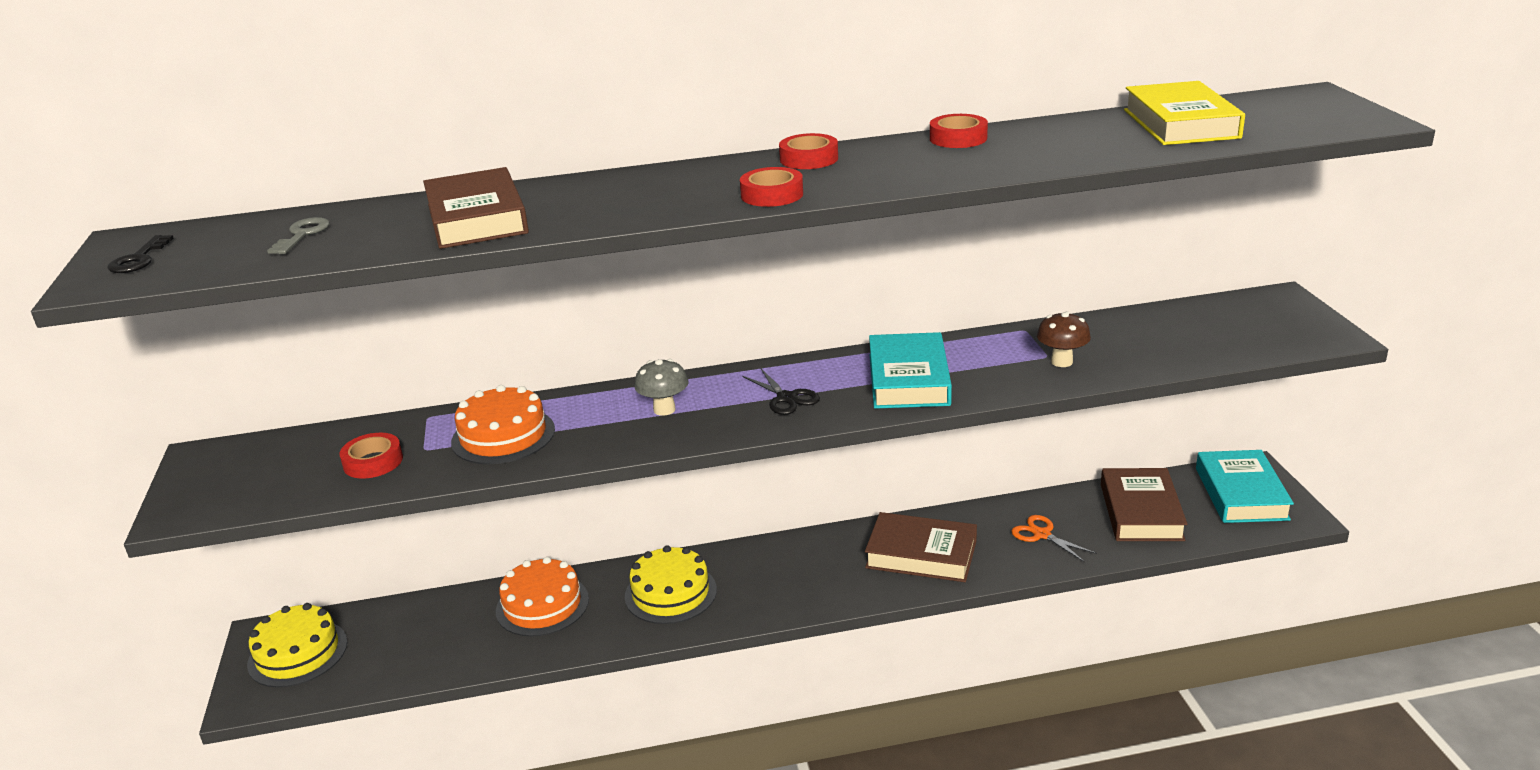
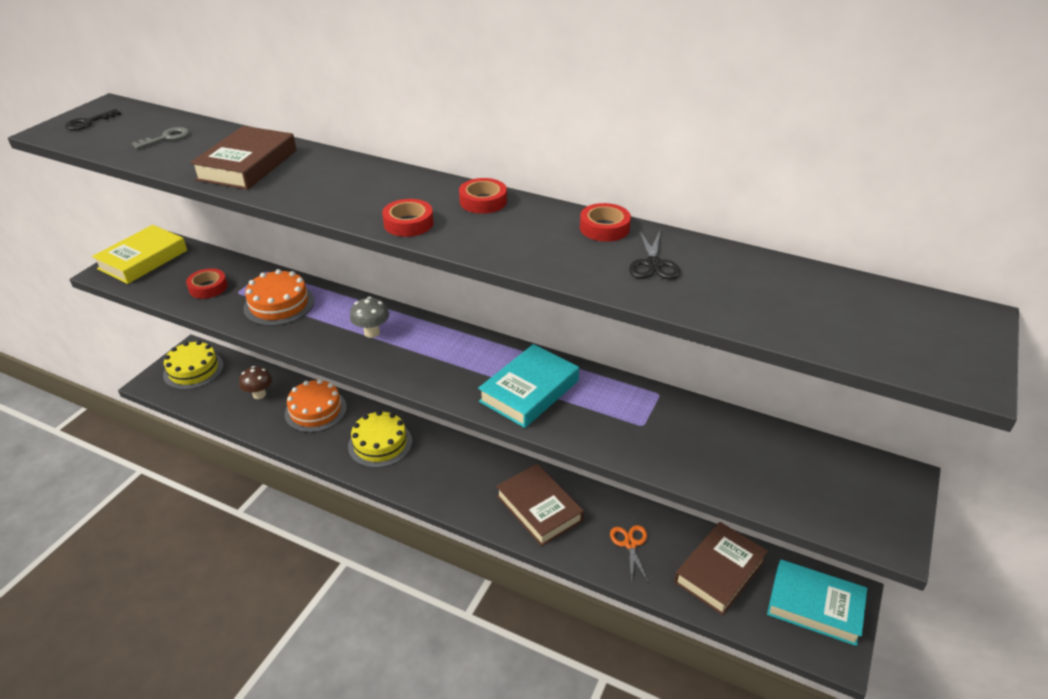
camera: 35 degrees right, 10 degrees up
black scissors [742,369,820,415] -> black scissors moved to [629,230,681,279]
brown mushroom [1037,312,1091,367] -> brown mushroom moved to [239,366,272,399]
yellow book [1124,81,1245,145] -> yellow book moved to [92,225,187,284]
turquoise book [1196,450,1294,523] -> turquoise book turned 75 degrees clockwise [767,560,867,646]

